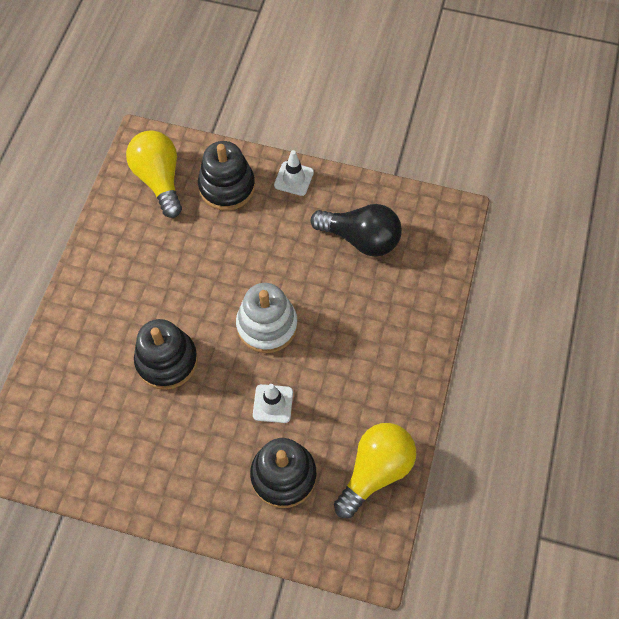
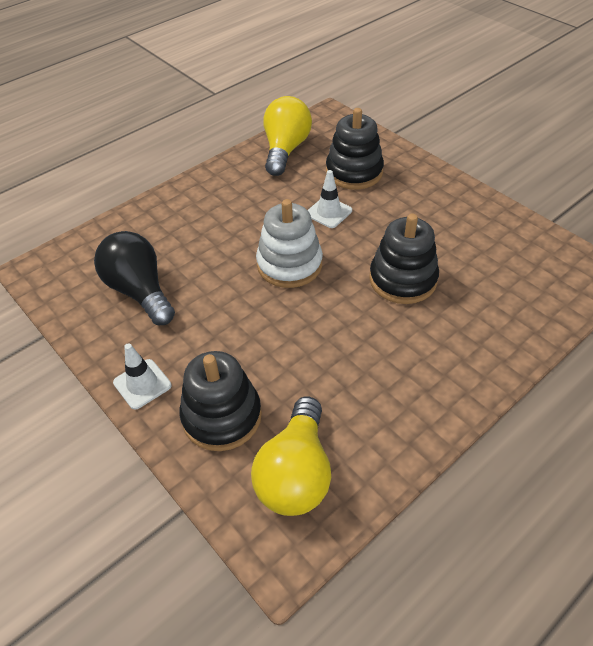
camera: 145 degrees left, 15 degrees down
yellow light bulb [334,423,416,518] -> yellow light bulb turned 120 degrees clockwise [263,96,312,176]

